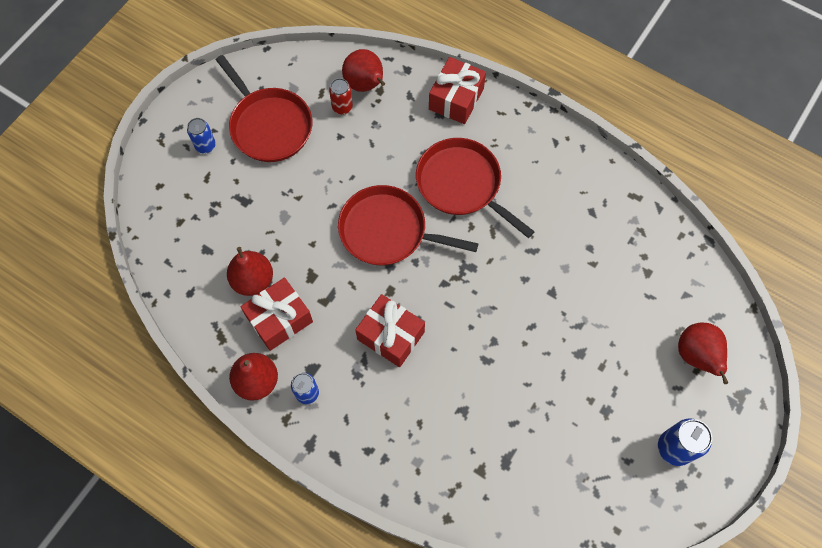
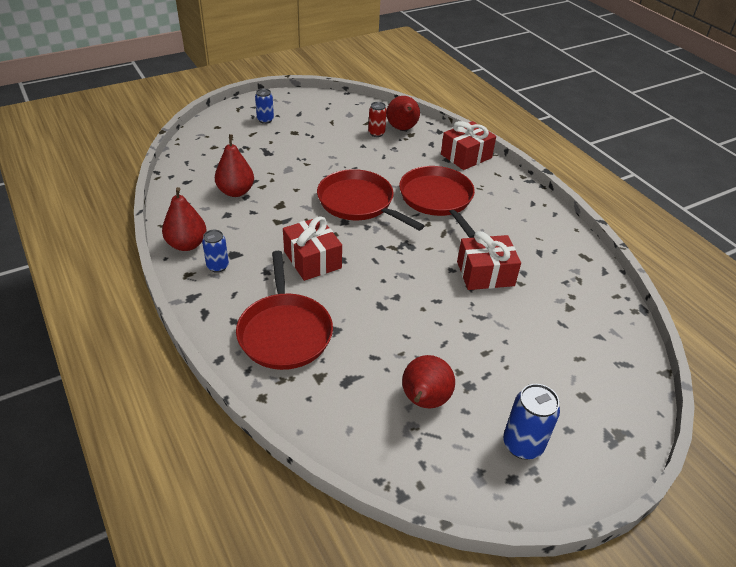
camera: 25 degrees right, 25 degrees down
red pan [216,55,312,162] -> red pan moved to [236,251,333,370]
red gift [240,277,313,351] -> red gift moved to [457,231,521,290]
red pear [678,323,728,384] -> red pear moved to [402,355,455,409]

